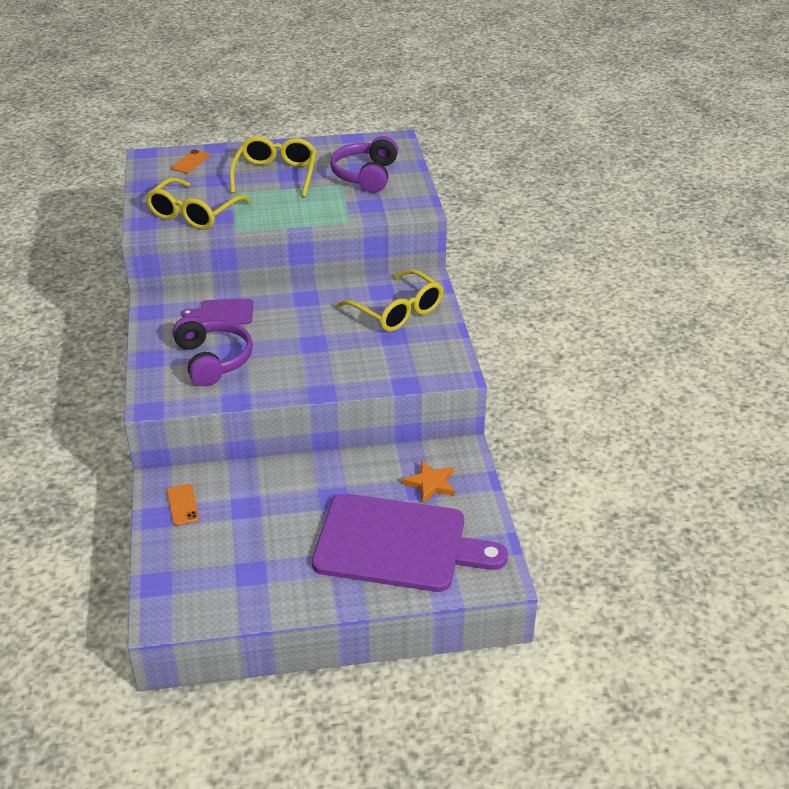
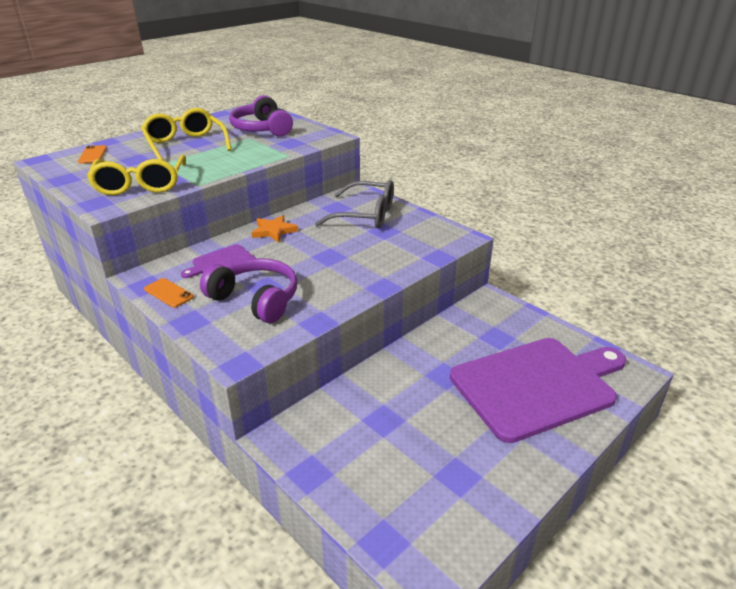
camera: 35 degrees left, 5 degrees down
orange phone [167,484,199,526] -> orange phone moved to [144,278,194,308]
yellow glasses [337,269,444,332] -> grey glasses [315,180,394,228]
orange star [402,461,455,503] -> orange star moved to [252,215,298,243]

